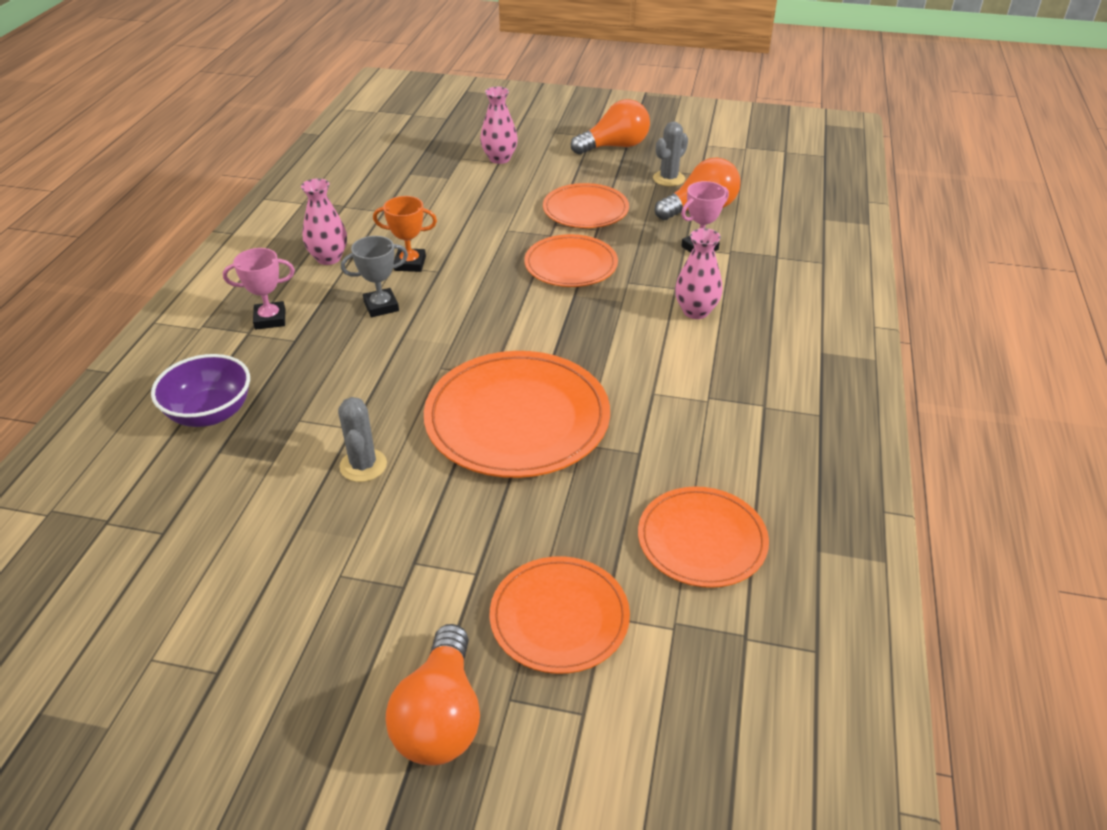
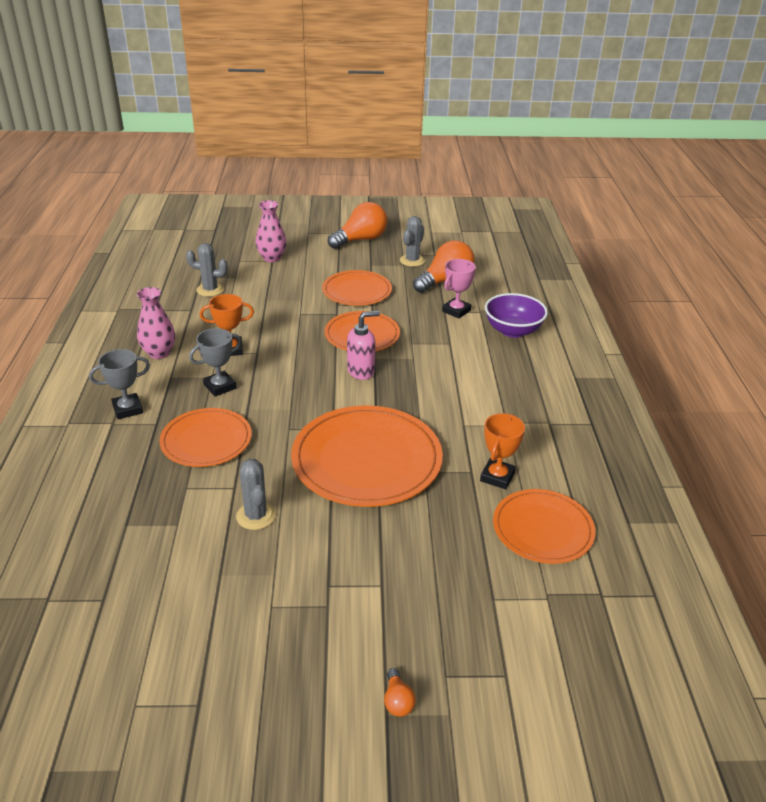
camera: 15 degrees left, 5 degrees down
purple bowl [151,354,250,427] -> purple bowl moved to [485,293,548,338]
pink trophy [223,248,295,330] -> grey trophy [89,349,150,419]
orange light bulb [386,624,480,765] -> orange light bulb [384,668,416,717], size x0.42
orange plate [490,556,630,674] -> orange plate moved to [159,408,252,467]
pink vase [675,228,722,319] -> none
none -> grey cactus [186,243,228,297]
none -> pink soap dispenser [347,311,380,380]
none -> orange trophy [480,413,525,489]

